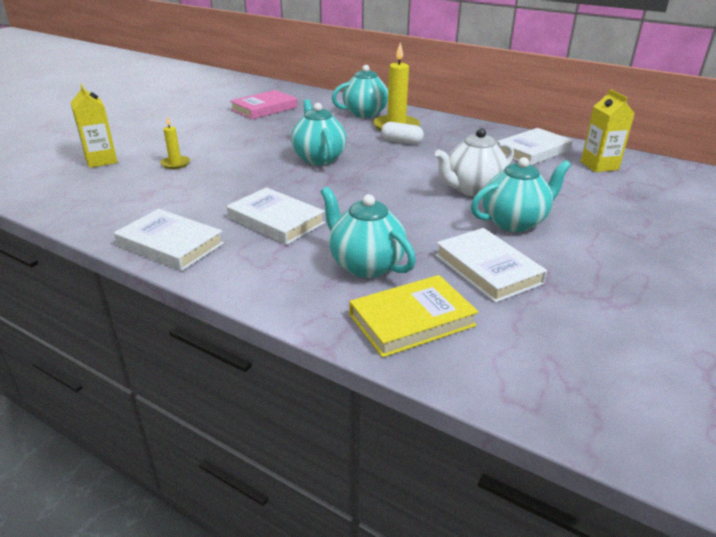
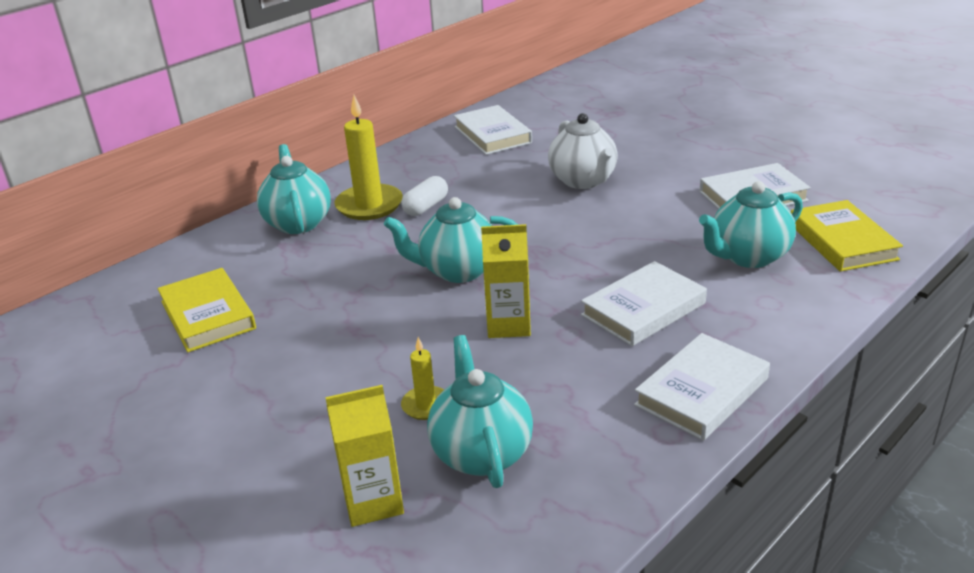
camera: 75 degrees left, 0 degrees up
pink book [230,90,297,120] -> yellow book [158,268,256,352]
turquoise teapot [471,157,571,232] -> turquoise teapot moved to [427,335,533,488]
yellow carton [581,89,635,172] -> yellow carton moved to [481,224,531,338]

